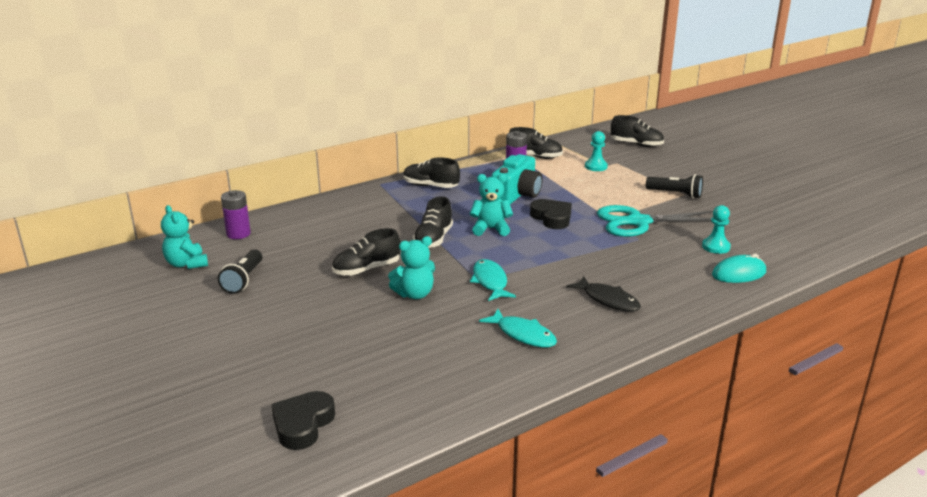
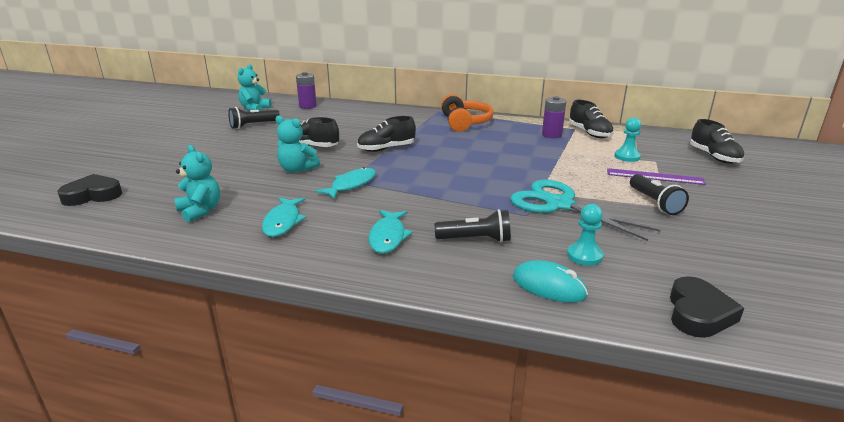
camera: 50 degrees right, 0 degrees up
black shoe [403,158,460,188] -> orange headphones [441,94,494,132]
turquoise teddy bear [470,174,513,236] -> turquoise teddy bear moved to [175,145,220,222]
turquoise camera [491,154,543,204] -> none
black heart [530,199,572,229] -> black heart moved to [670,276,744,338]
black fish [566,276,641,312] -> turquoise fish [368,210,413,254]
none -> black flashlight [434,209,511,243]
none -> purple ruler [607,168,706,185]

